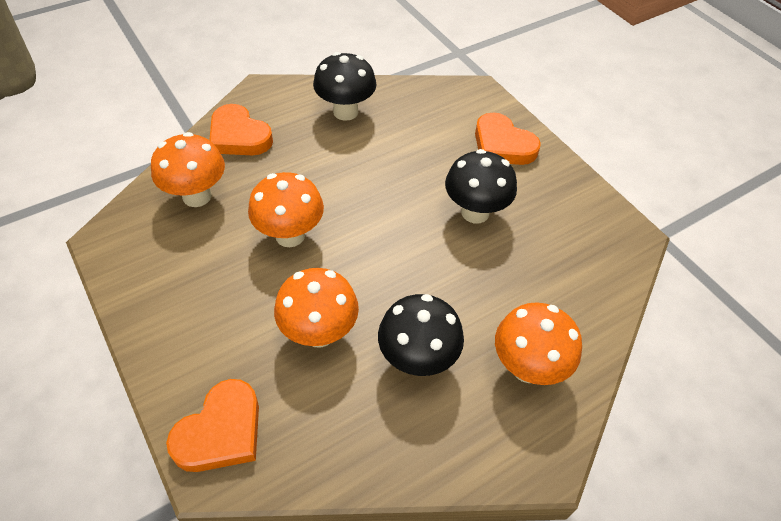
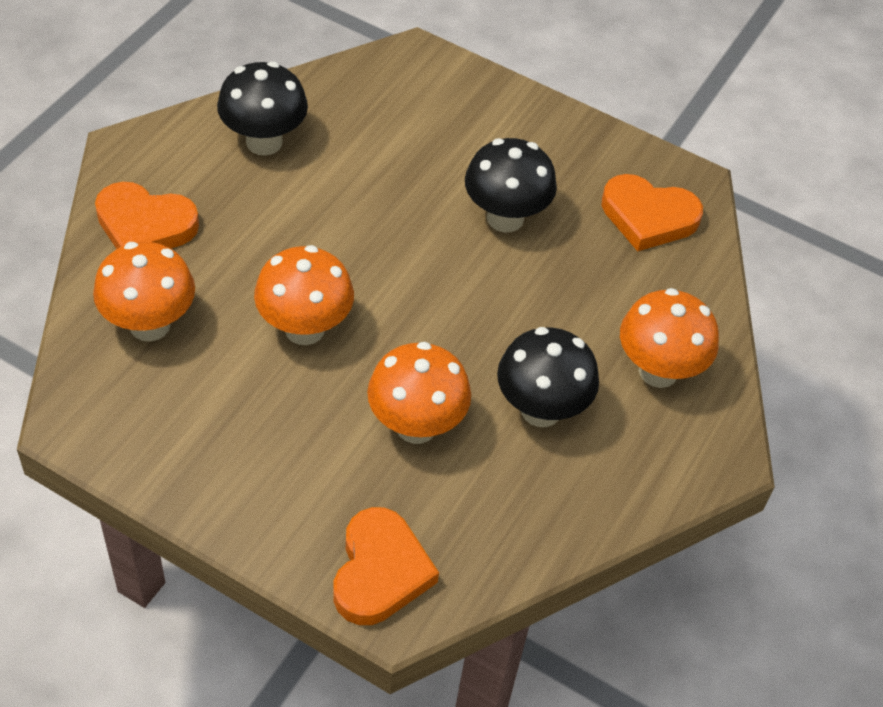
camera: 30 degrees left, 0 degrees up
orange heart [475,112,541,165] -> orange heart moved to [602,174,703,251]

